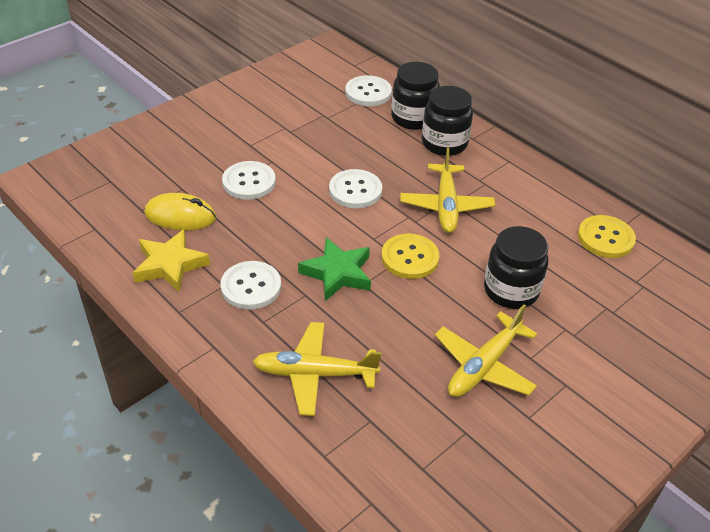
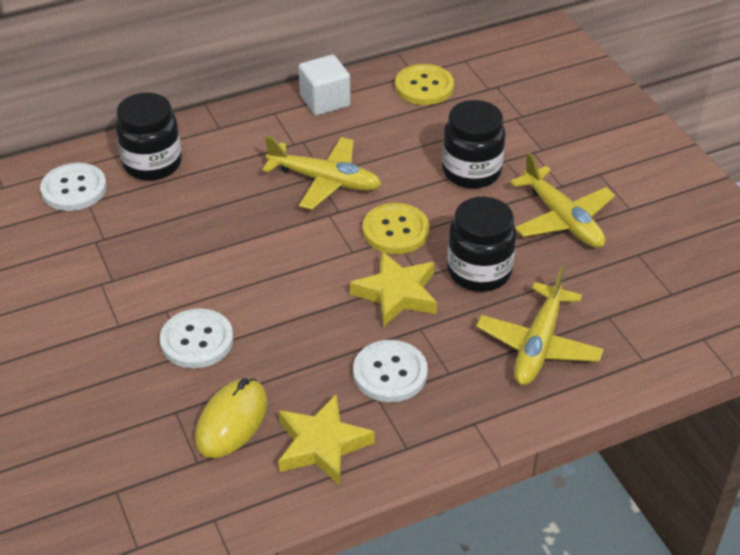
camera: 70 degrees left, 0 degrees up
green star [298,237,371,301] -> yellow star [350,251,437,327]
white button [329,169,382,208] -> none
black jar [422,86,473,156] -> black jar moved to [447,197,516,292]
none -> white cube [299,55,351,115]

